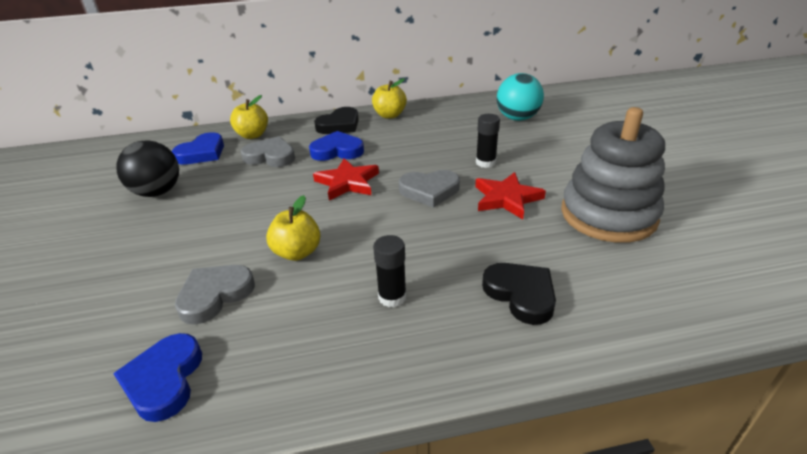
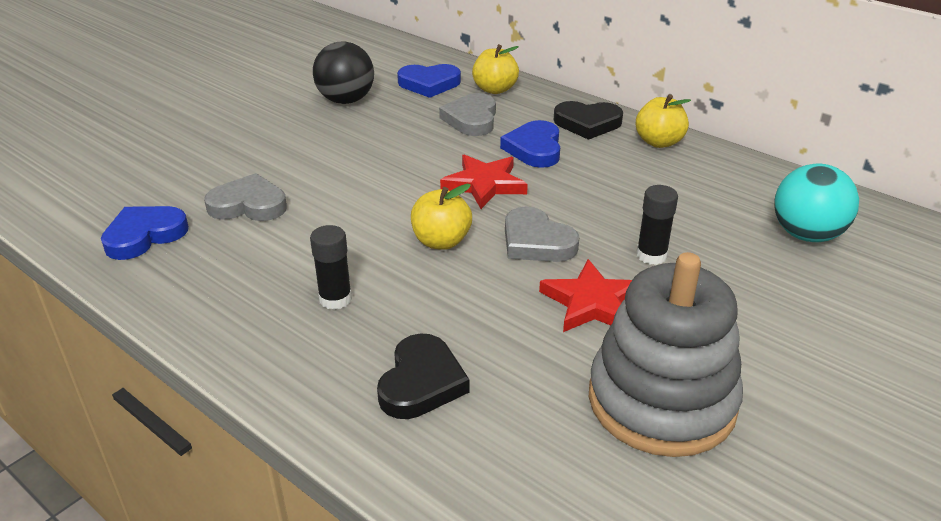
camera: 50 degrees right, 0 degrees up
grey heart [241,136,295,167] -> grey heart turned 150 degrees counterclockwise [439,93,496,136]
yellow apple [266,195,321,261] -> yellow apple moved to [411,184,472,250]
blue heart [309,131,364,161] -> blue heart turned 135 degrees counterclockwise [500,120,560,168]

